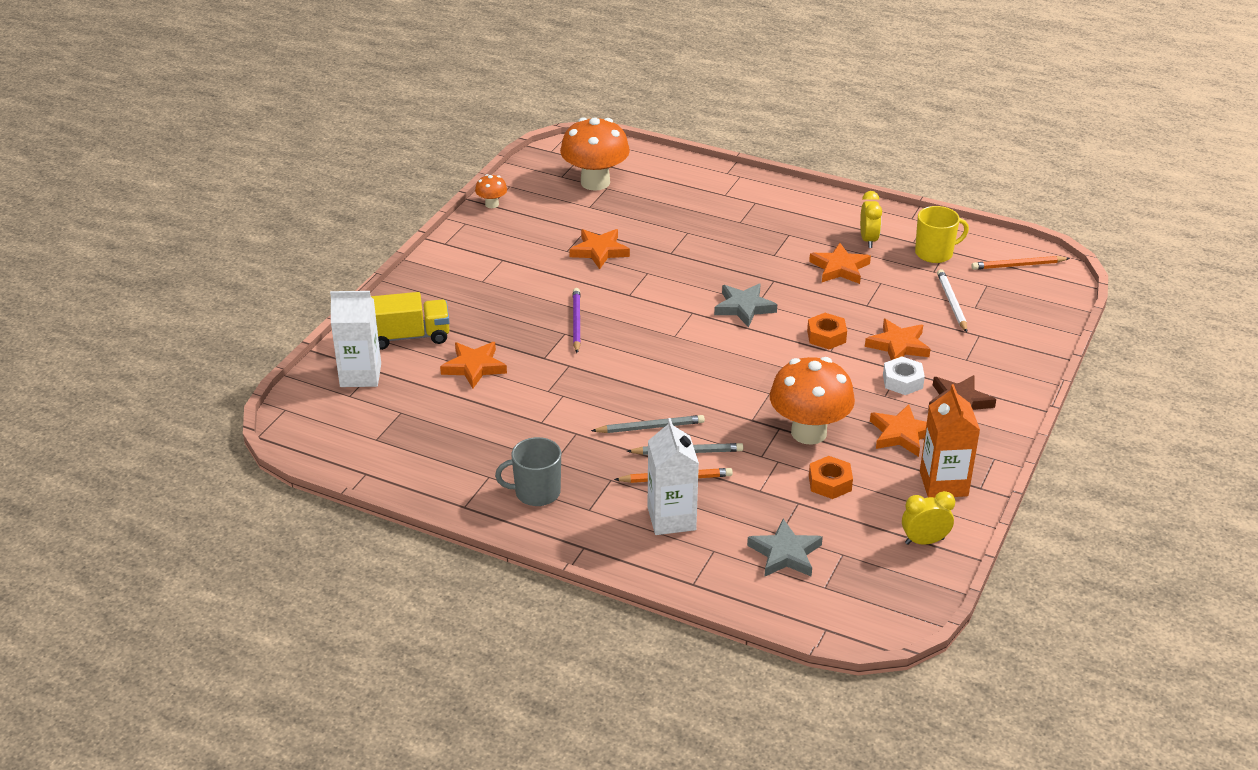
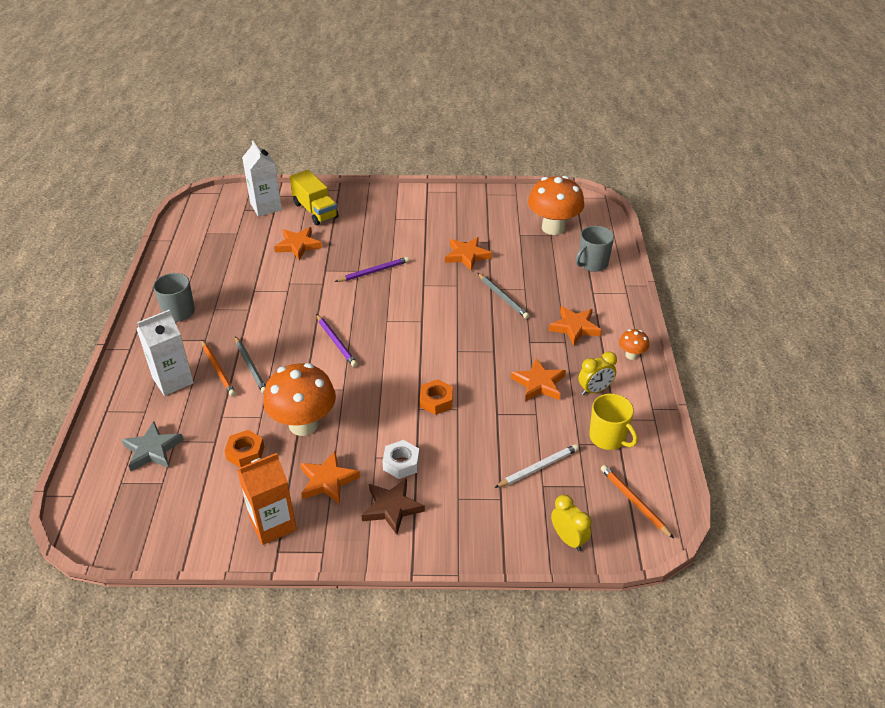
camera: 65 degrees right, 5 degrees up
orange mushroom [475,174,507,208] -> orange mushroom moved to [619,329,649,360]
grey pencil [591,415,705,433] -> grey pencil moved to [478,273,530,319]
grey star [714,283,777,327] -> none
orange star [865,319,931,360] -> orange star moved to [549,306,602,346]
yellow clock [902,491,955,545] -> yellow clock moved to [551,495,592,551]
none -> purple pencil [316,314,358,367]
none -> grey mug [576,226,614,272]

